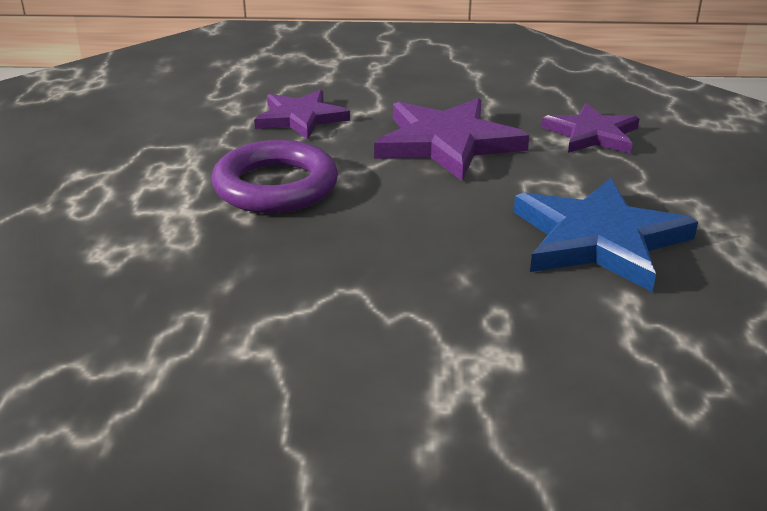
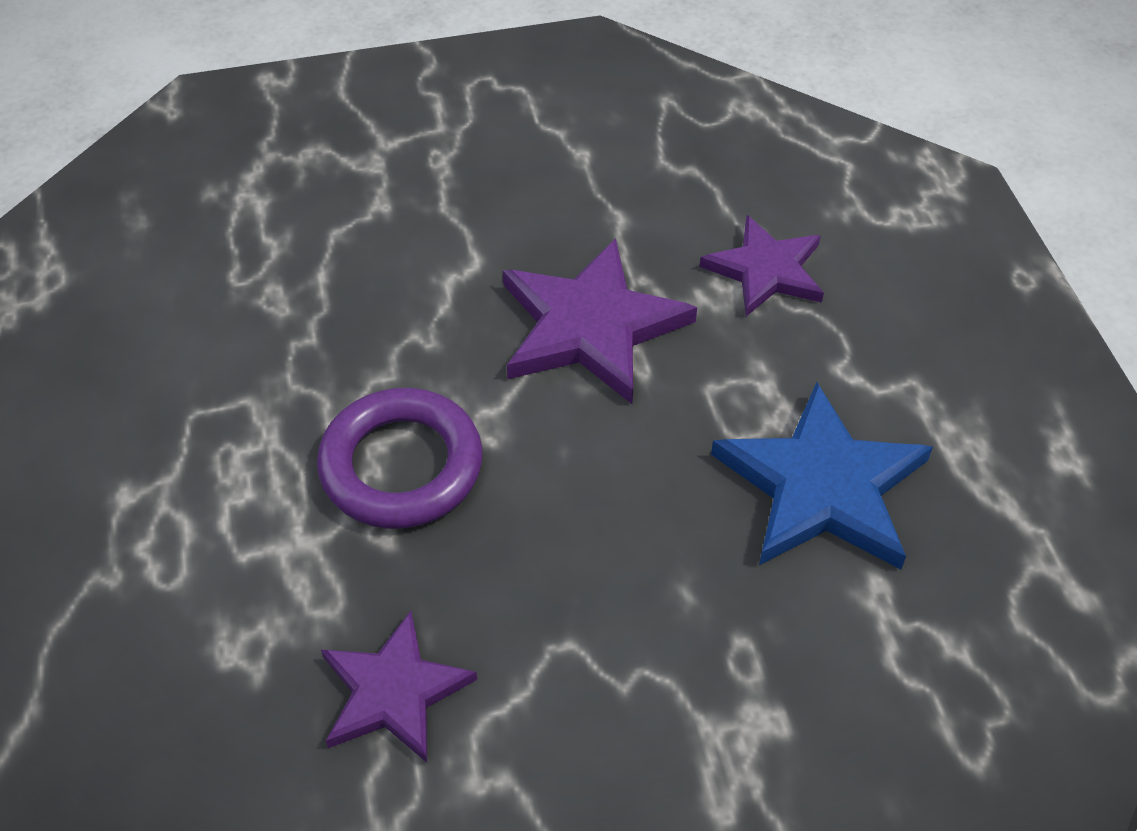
camera: 15 degrees left, 20 degrees up
purple star [254,90,350,139] -> purple star moved to [321,611,477,762]

